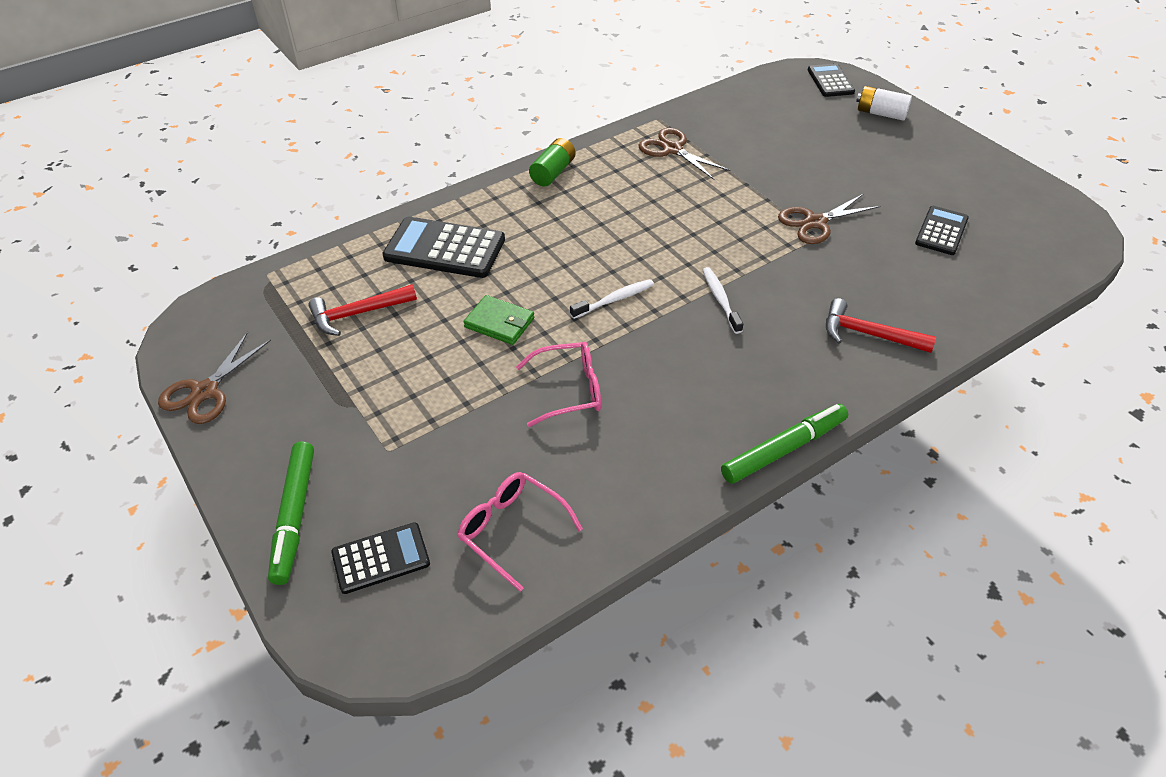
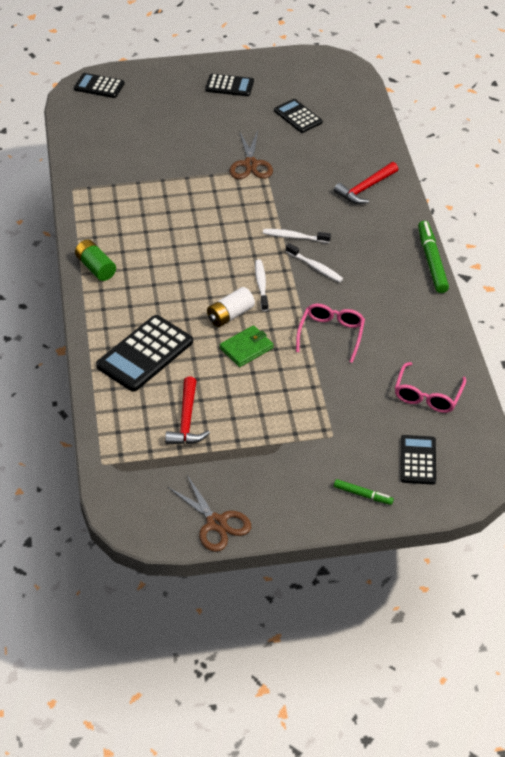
camera: 65 degrees left, 0 degrees up
green marker [268,441,314,585] -> green marker [334,479,394,505], size x0.56
pink glasses [457,472,583,592] -> pink glasses turned 45 degrees counterclockwise [394,362,466,413]
brown scissors [638,128,730,180] -> none
white battery [856,86,912,121] -> white battery moved to [207,287,255,327]
none -> black calculator [205,74,254,96]
none -> white toothbrush [286,243,343,282]

